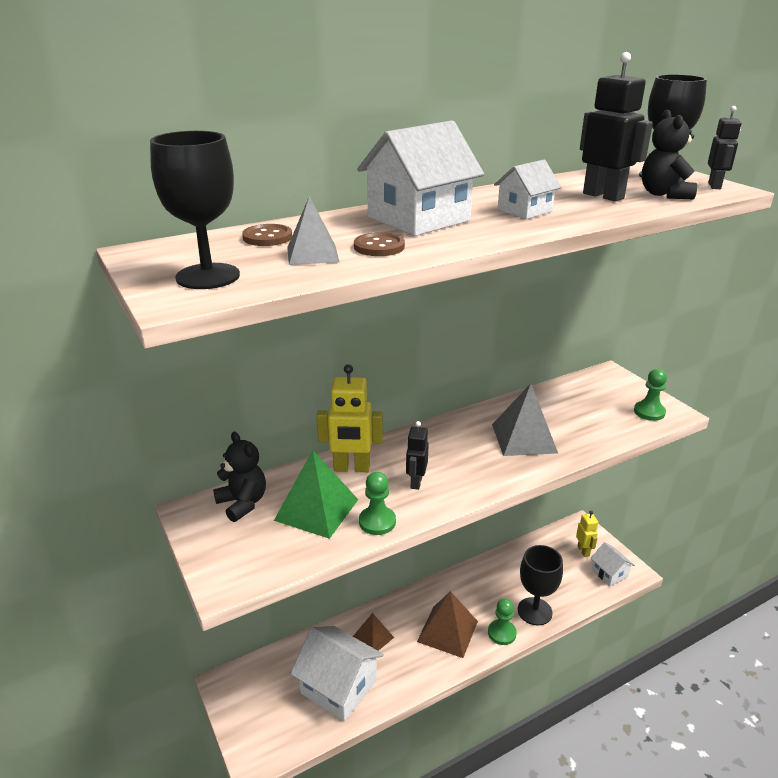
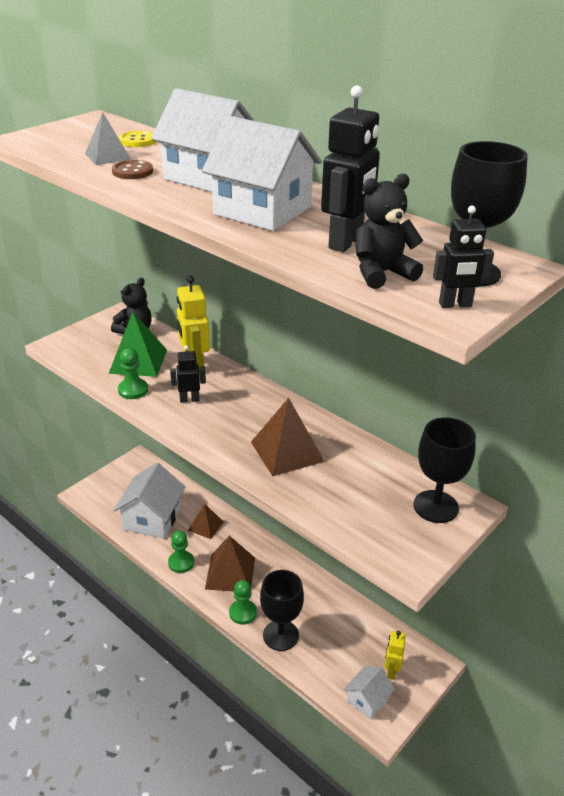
camera: 70 degrees right, 5 degrees up
black goblet [150,131,240,289] -> black goblet moved to [413,417,476,523]
brown button [242,224,292,246] -> yellow button [119,131,156,147]
grey pyramid [492,383,558,456] -> brown pyramid [251,398,325,476]
white house [494,160,561,219] -> white house [202,116,322,231], size x1.83
yellow robot [576,511,598,557] -> yellow robot turned 135 degrees clockwise [385,631,406,680]
green pawn [634,369,667,421] -> green pawn moved to [168,531,194,573]

